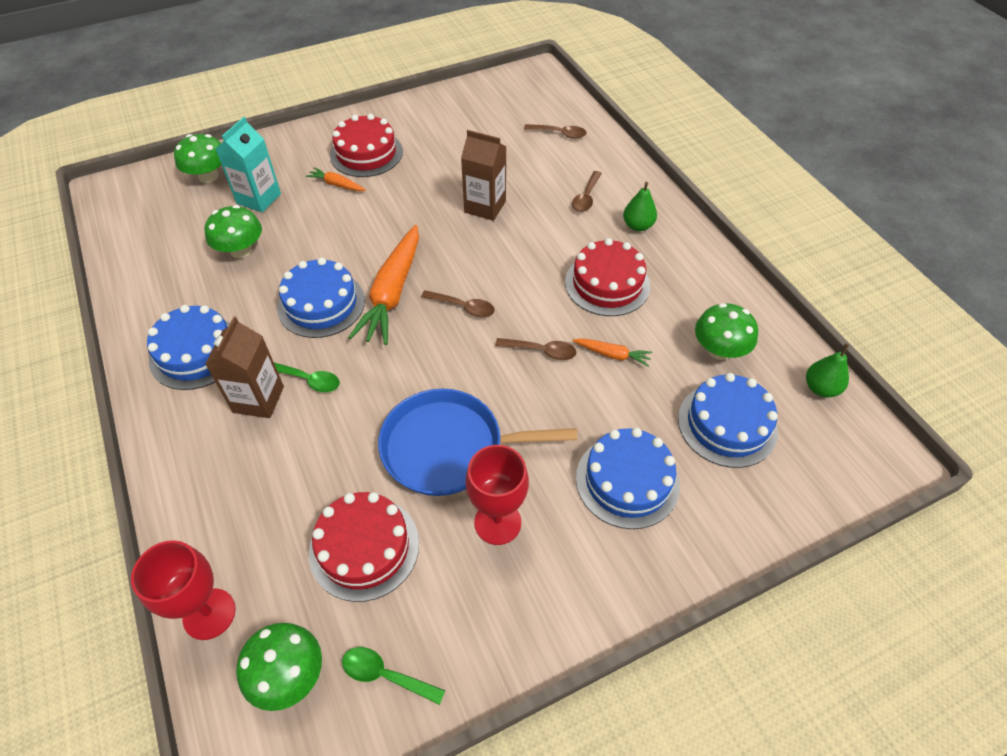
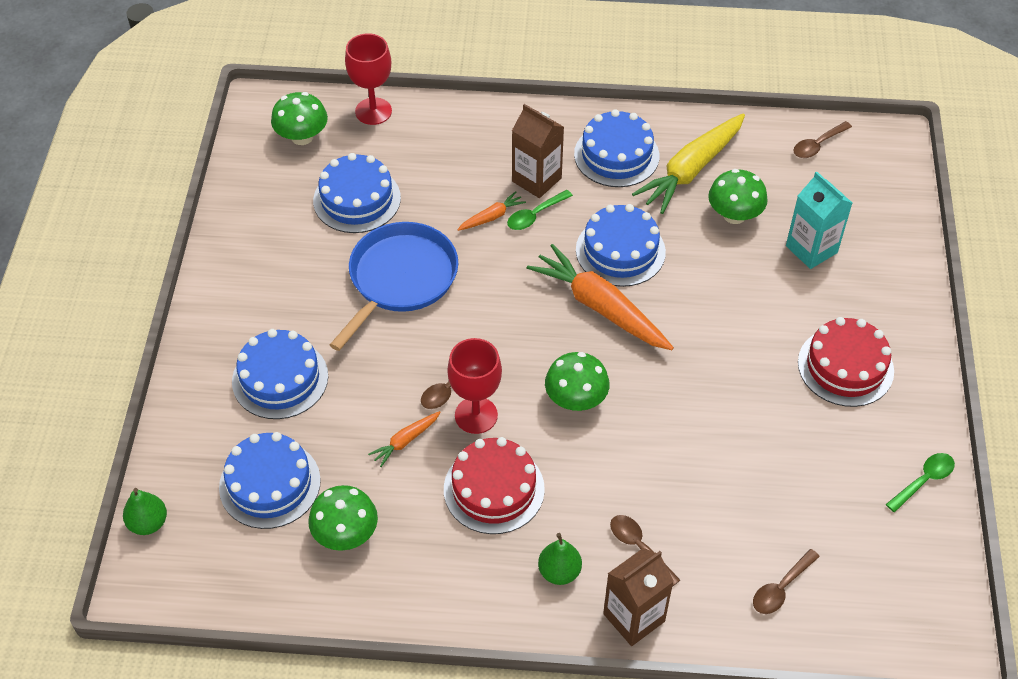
camera: 120 degrees right, 0 degrees up
green mushroom [174,134,221,183] -> green mushroom moved to [545,352,610,411]
orange carrot [306,167,366,191] -> orange carrot moved to [457,191,526,231]
red cake [309,492,419,602] -> blue cake [313,153,401,233]
green spoon [342,647,446,705] -> green spoon moved to [886,453,955,512]
brown spoon [421,290,495,318] -> brown spoon moved to [793,121,852,158]
brown carton [461,130,507,221] -> brown carton moved to [603,548,674,646]
red goblet [466,445,529,545] -> red goblet moved to [447,338,502,434]
green pear [806,343,849,397] -> green pear moved to [123,488,167,535]
none -> yellow carrot [632,113,745,214]

